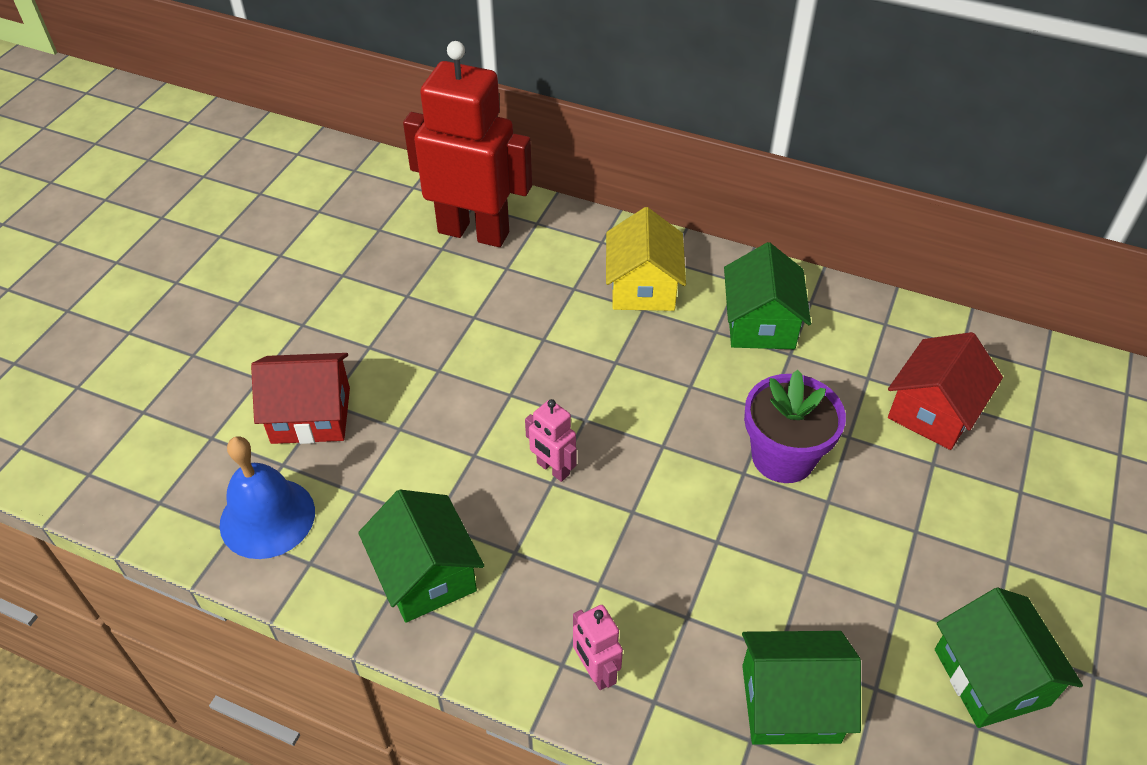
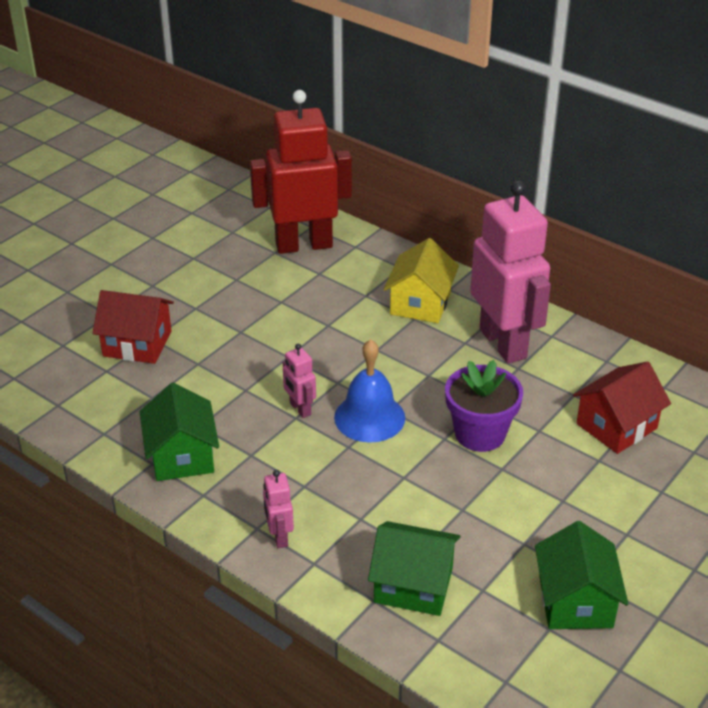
camera: 15 degrees right, 10 degrees down
blue bell [219,437,315,559] -> blue bell moved to [334,339,405,443]
red robot [403,41,532,247] -> red robot turned 45 degrees counterclockwise [250,90,352,254]
green house [724,242,811,349] -> pink robot [470,181,551,364]

